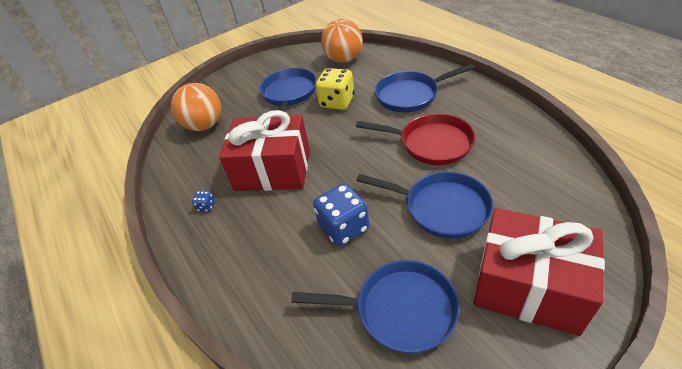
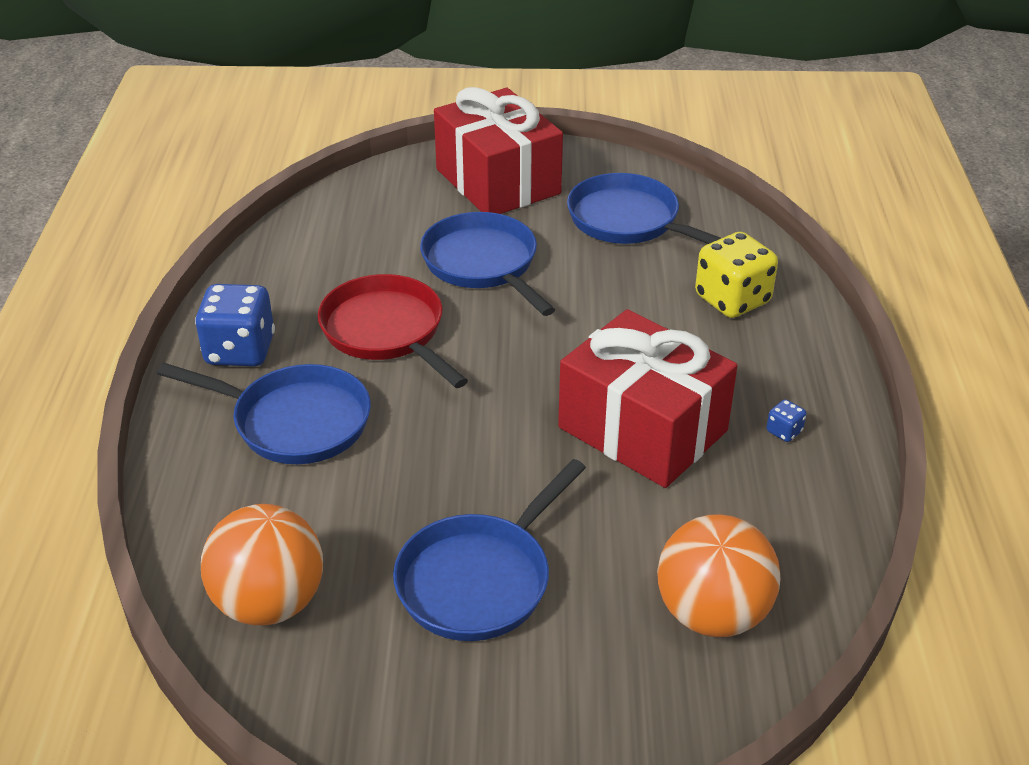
camera: 150 degrees left, 5 degrees down
blue dice [313,183,369,246] -> blue dice moved to [195,284,275,366]
yellow dice [316,68,355,110] -> yellow dice moved to [695,232,778,318]

